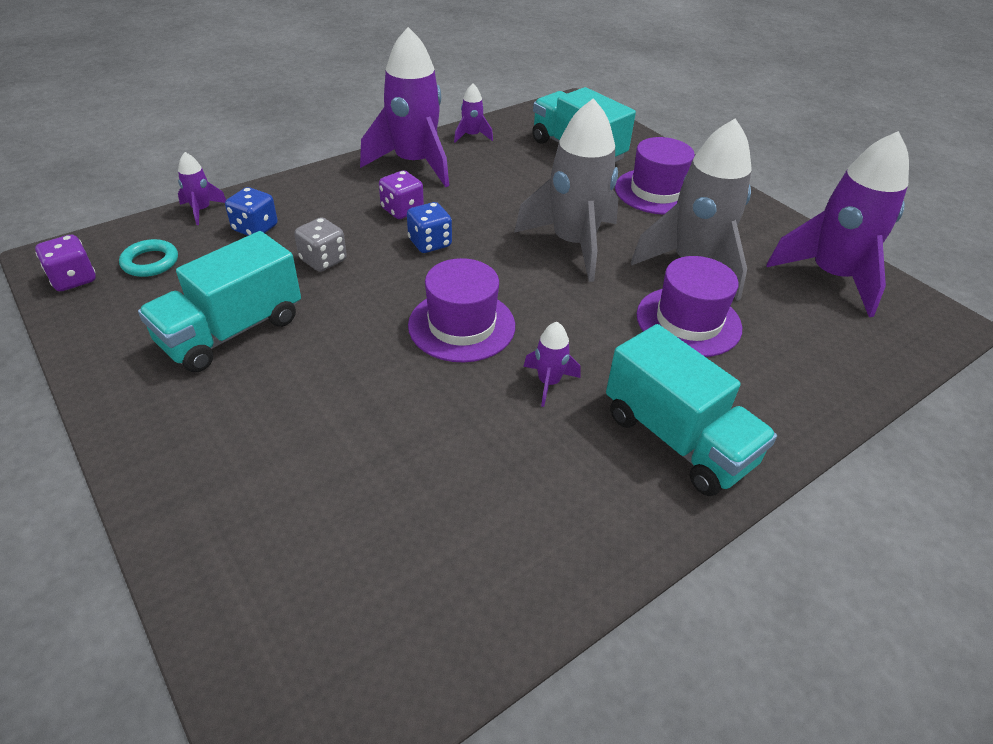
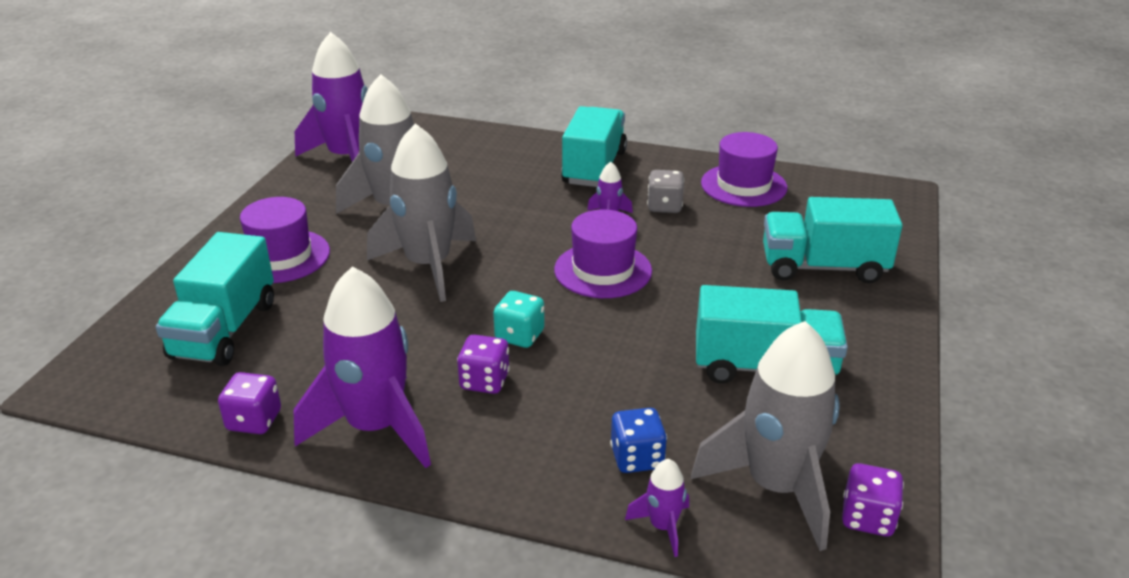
camera: 125 degrees left, 10 degrees down
turquoise ring [119,239,178,277] -> grey rocket [691,321,840,551]
grey dice [294,217,347,272] -> grey dice moved to [647,170,684,213]
blue dice [407,202,452,253] -> turquoise dice [493,291,545,348]
purple rocket [454,83,493,143] -> purple dice [218,372,281,434]
purple hat [637,256,742,357] -> purple hat moved to [701,132,787,207]
none -> turquoise truck [763,197,903,283]

